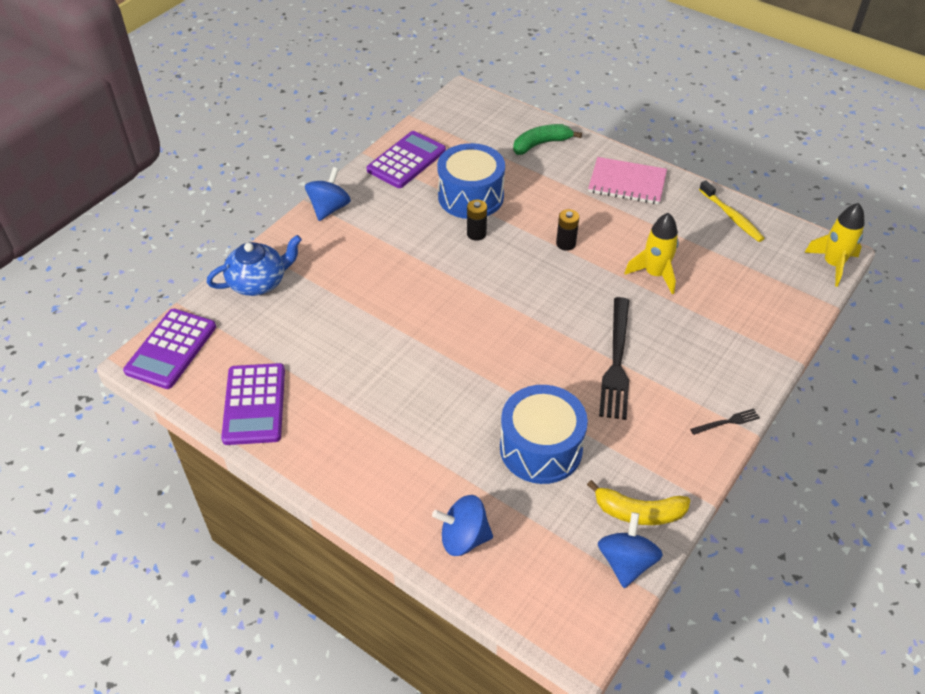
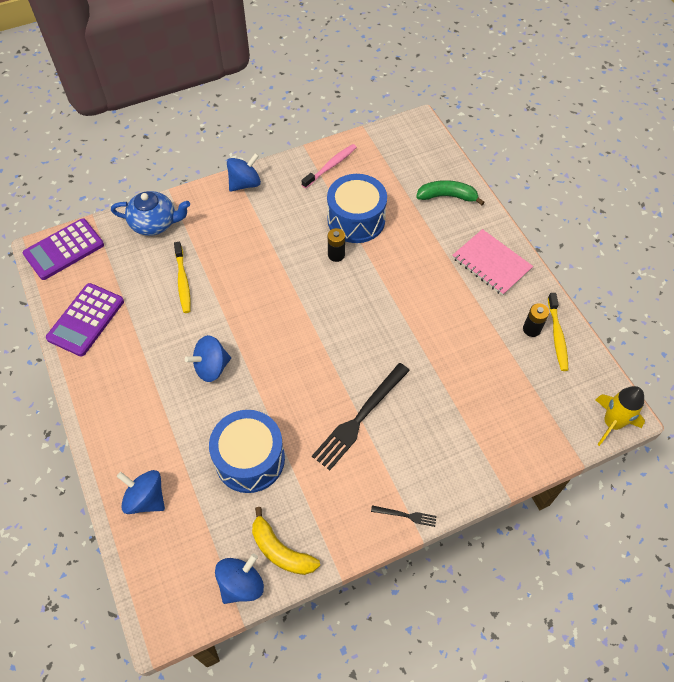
camera: 30 degrees right, 10 degrees up
purple calculator [367,131,446,188] -> pink toothbrush [302,144,357,188]
black battery [556,209,579,251] -> black battery moved to [523,303,549,337]
yellow rocket [624,213,679,294] -> none
none -> yellow toothbrush [174,242,191,313]
none -> blue spinning top [185,335,231,382]

